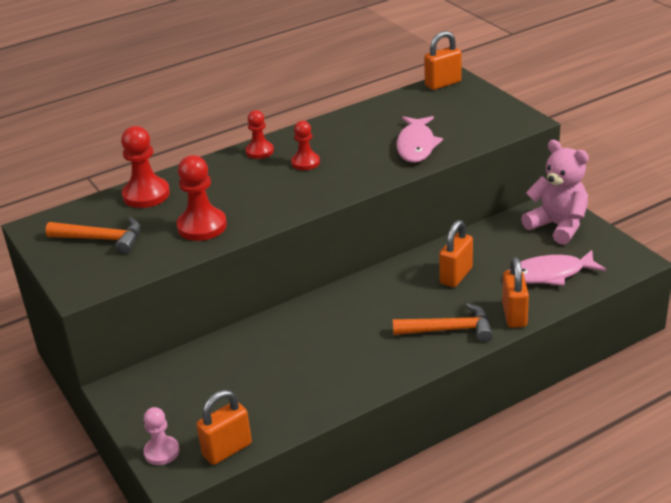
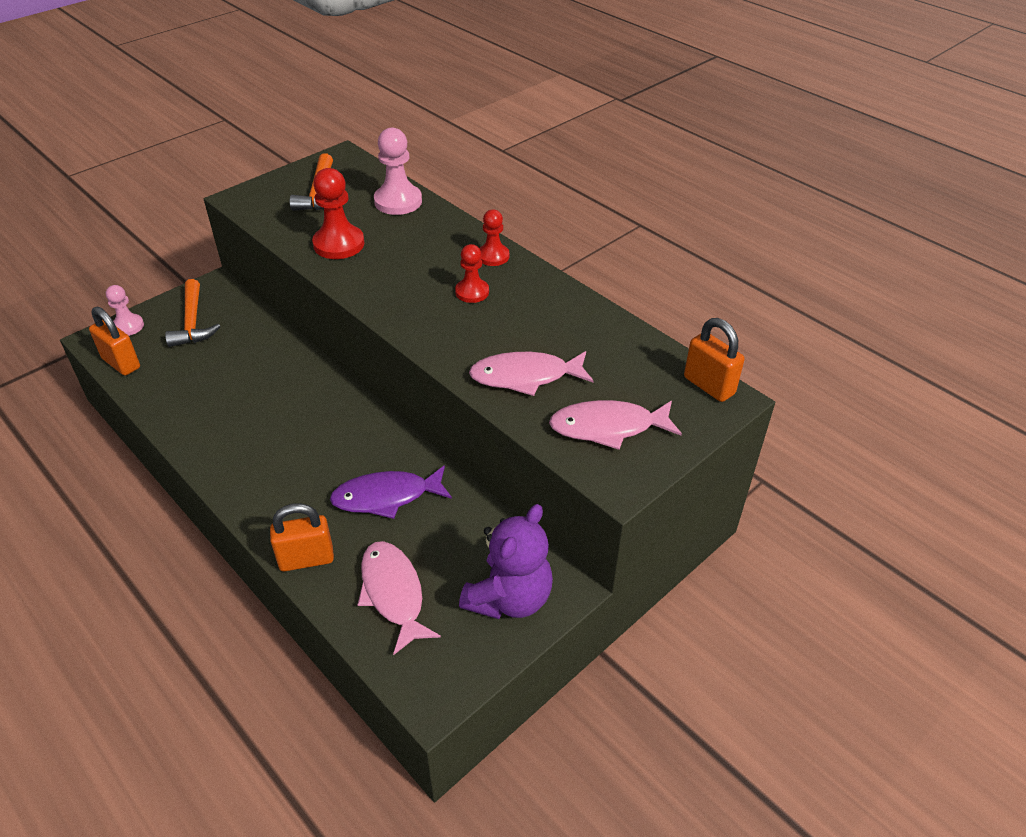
camera: 75 degrees right, 10 degrees up
red pawn [121,126,170,208] -> pink pawn [374,128,422,215]
orange hammer [393,303,493,342] -> orange hammer moved to [165,279,220,347]
orange padlock [439,220,473,287] -> purple fish [330,465,452,519]
pink teddy bear [521,140,589,245] -> purple teddy bear [459,504,553,619]
none -> pink fish [549,400,682,450]

